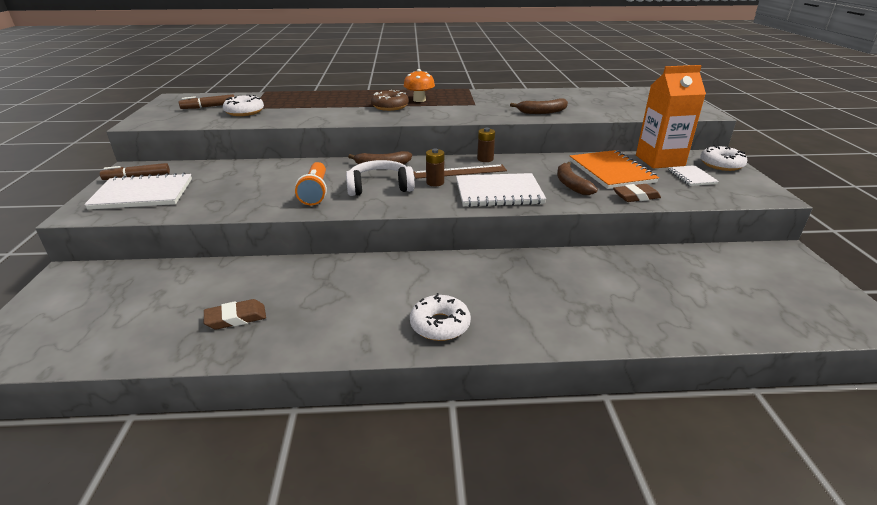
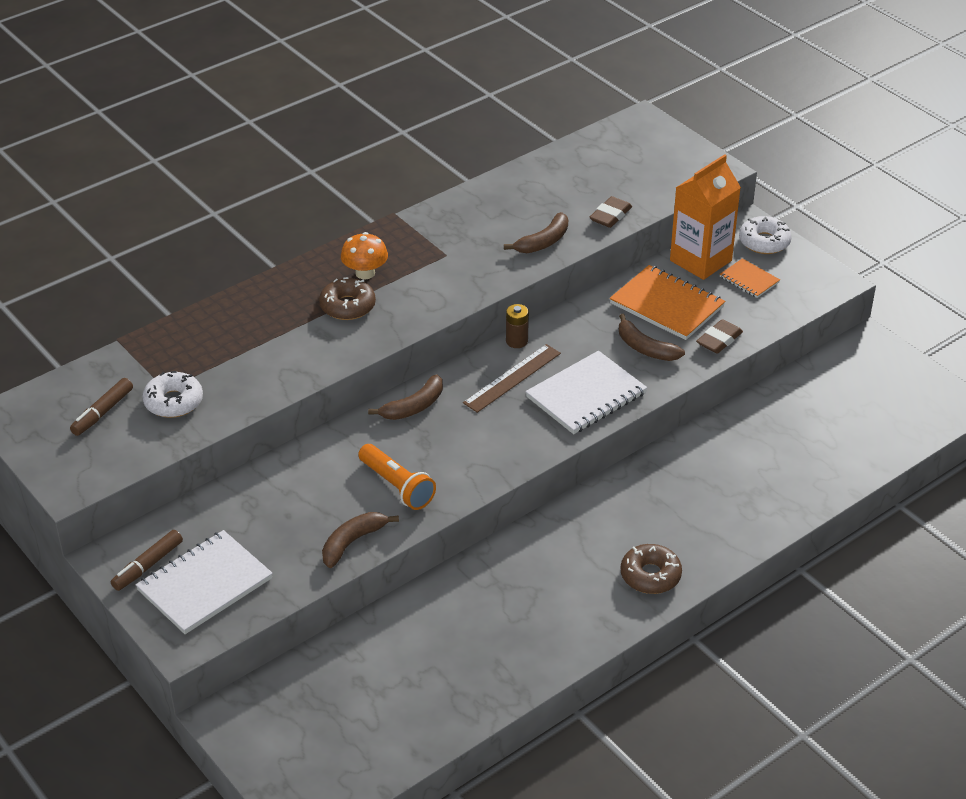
camera: 35 degrees left, 10 degrees up
brown eraser [204,299,266,330] -> brown eraser moved to [590,196,632,228]
white headphones [346,160,414,196] -> none
white donut [410,293,471,341] -> brown donut [621,544,682,594]
brown battery [426,149,444,186] -> none
white notebook [668,165,719,186] -> orange notebook [720,258,780,298]
none -> brown banana [322,512,399,568]

